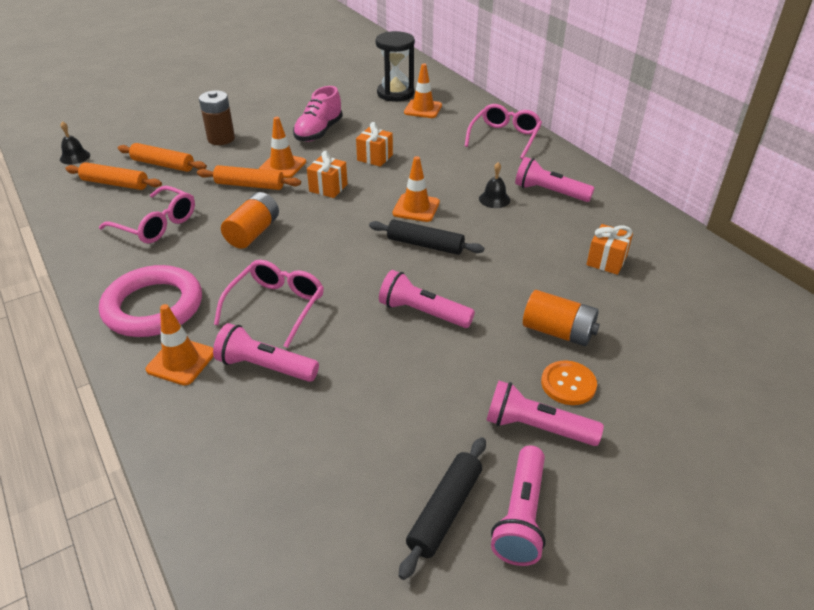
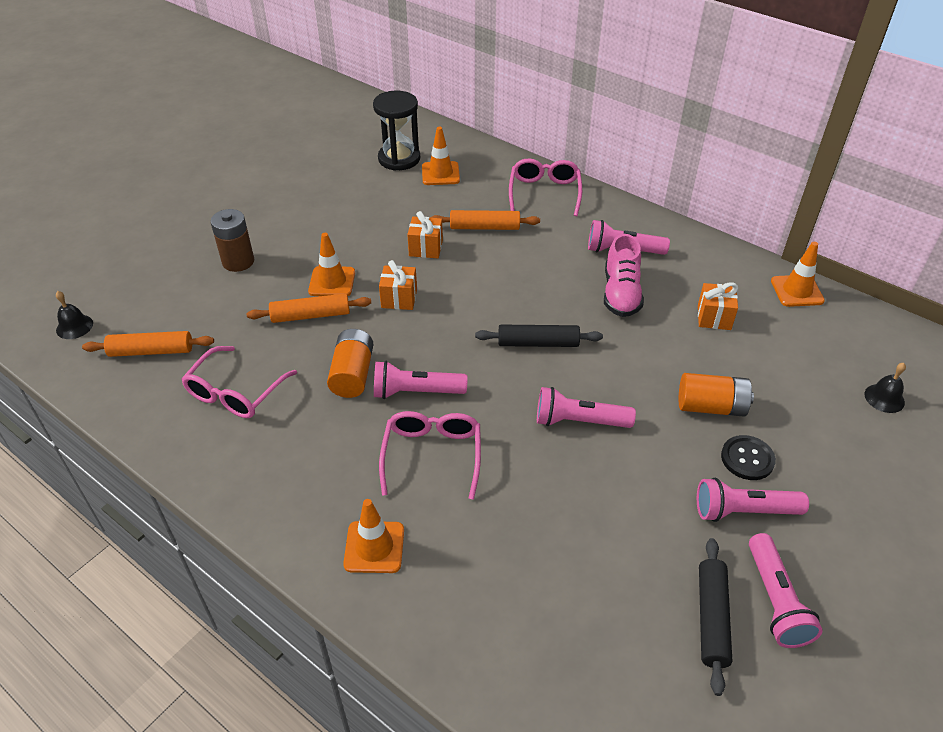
camera: 20 degrees left, 5 degrees up
pink glasses [99,186,195,244] -> pink glasses turned 105 degrees clockwise [181,346,297,418]
pink ring [99,265,202,337] -> none
orange rolling pin [118,143,207,172] -> orange rolling pin moved to [430,210,540,230]
pink flashlight [213,323,319,382] -> pink flashlight moved to [374,361,468,399]
pink shoe [293,86,343,142] -> pink shoe moved to [604,234,644,317]
orange traffic cone [392,156,440,222] -> orange traffic cone moved to [771,242,825,307]
black bell [479,162,510,208] -> black bell moved to [864,363,906,413]
orange button [541,361,597,405] -> black button [721,435,776,480]

